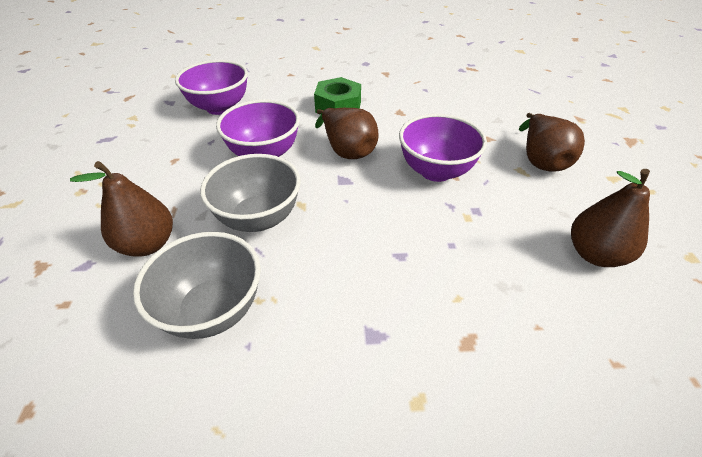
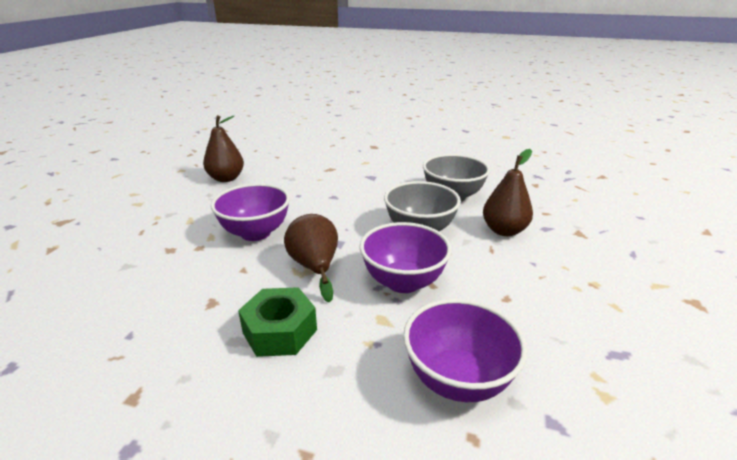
camera: 160 degrees left, 15 degrees down
brown pear [519,113,585,172] -> none

